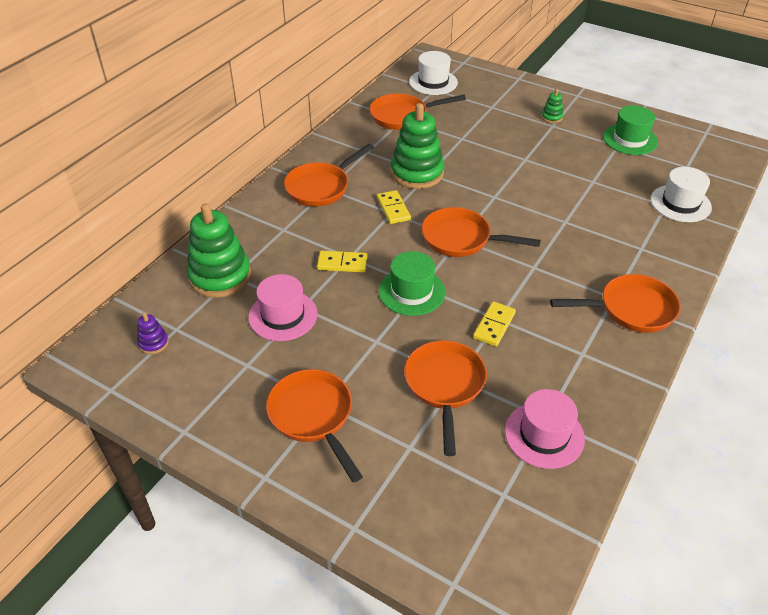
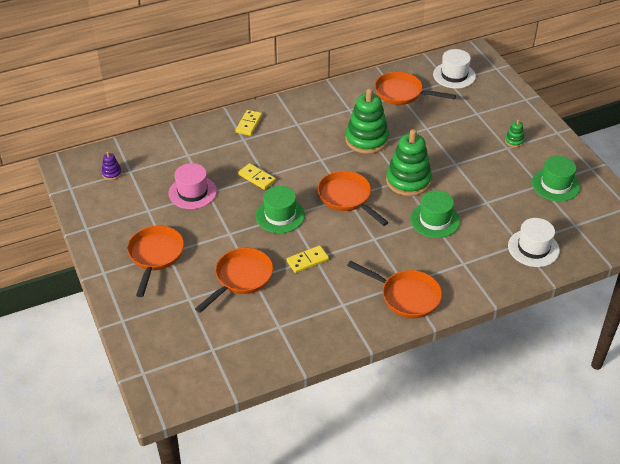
camera: 35 degrees right, 0 degrees up
green stacking toy [187,203,251,298] -> green stacking toy moved to [386,129,432,196]
orange pan [284,144,374,207] -> none
yellow domino [377,190,411,224] -> yellow domino moved to [235,110,262,136]
pink hat [505,389,585,469] -> none
none -> green hat [410,190,460,238]

